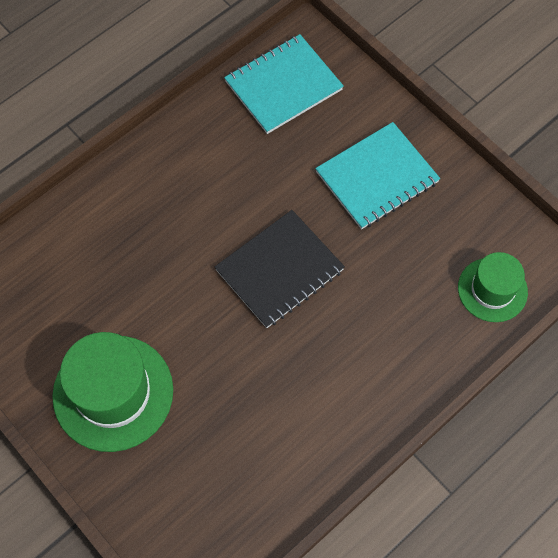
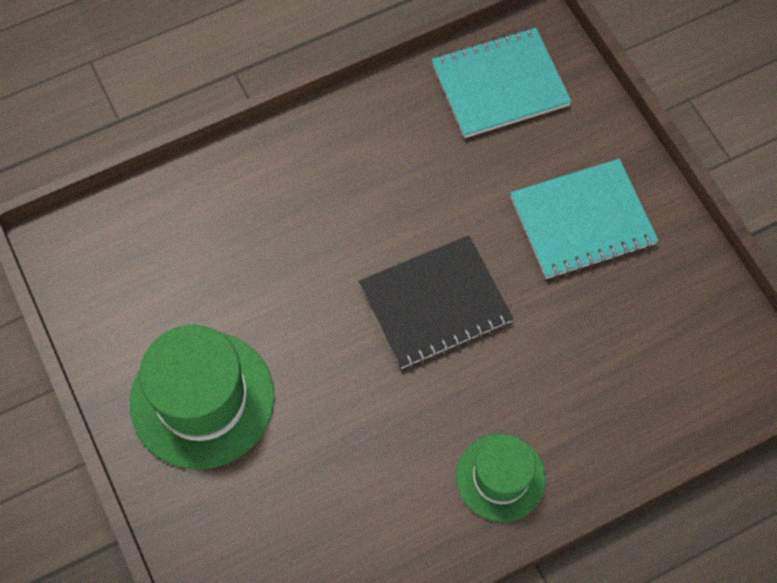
camera: 15 degrees right, 0 degrees up
green hat [458,252,528,322] -> green hat moved to [456,434,546,522]

